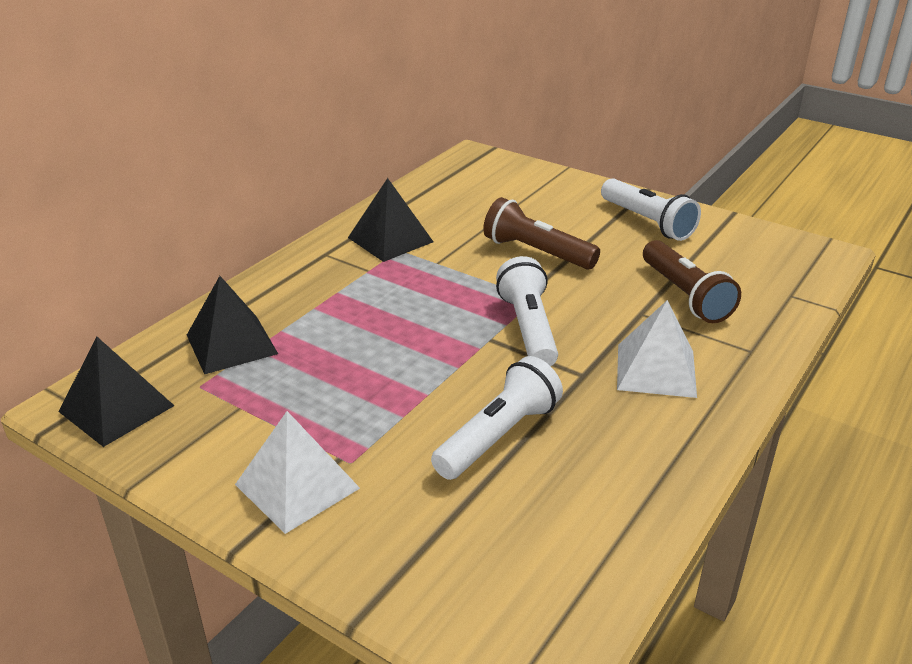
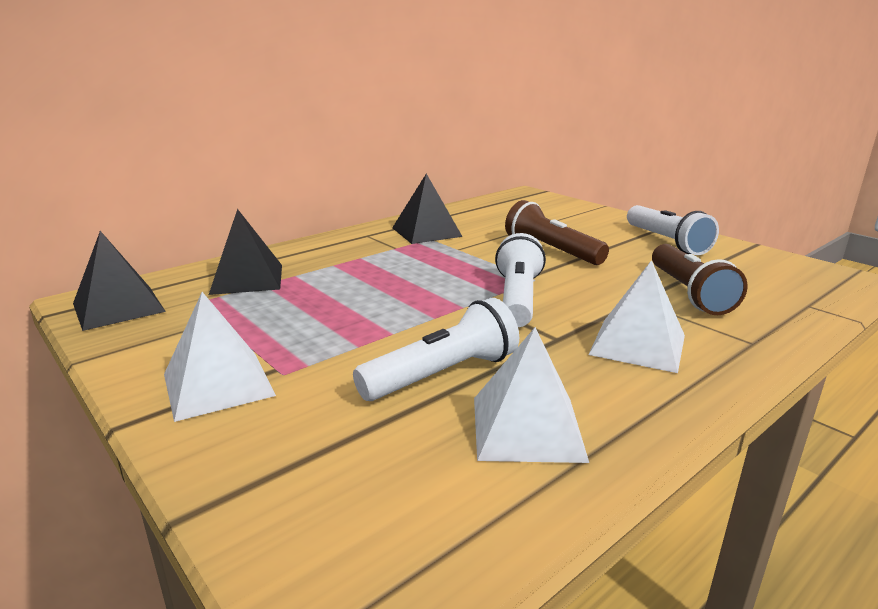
camera: 15 degrees right, 10 degrees down
none -> white pyramid [474,327,589,463]

